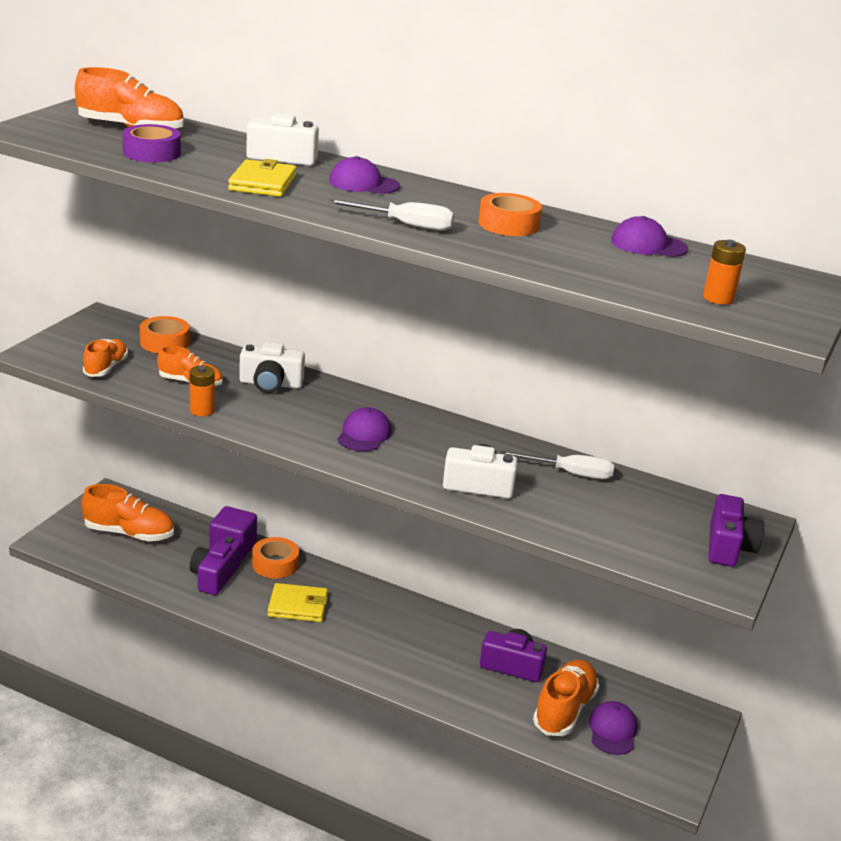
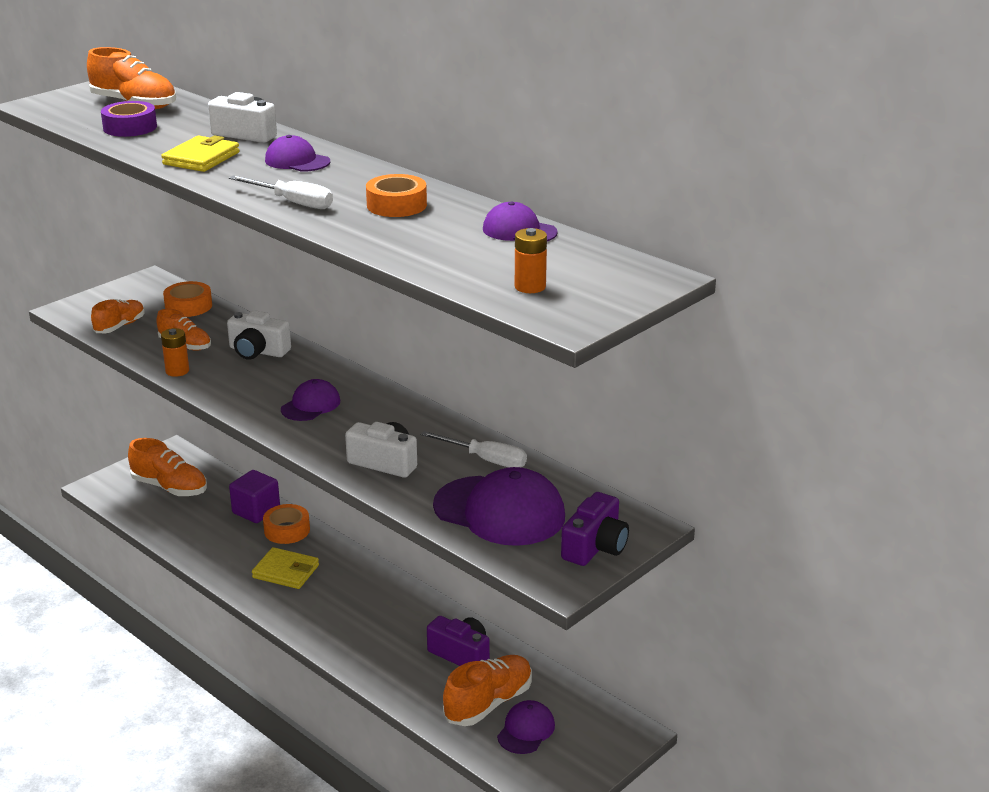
camera: 20 degrees right, 0 degrees up
purple camera [190,537,241,595] -> none
none -> purple cap [433,467,565,546]

